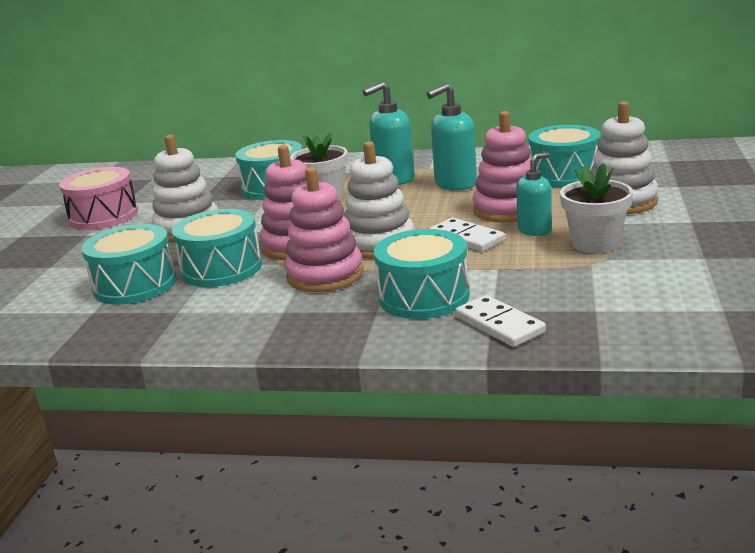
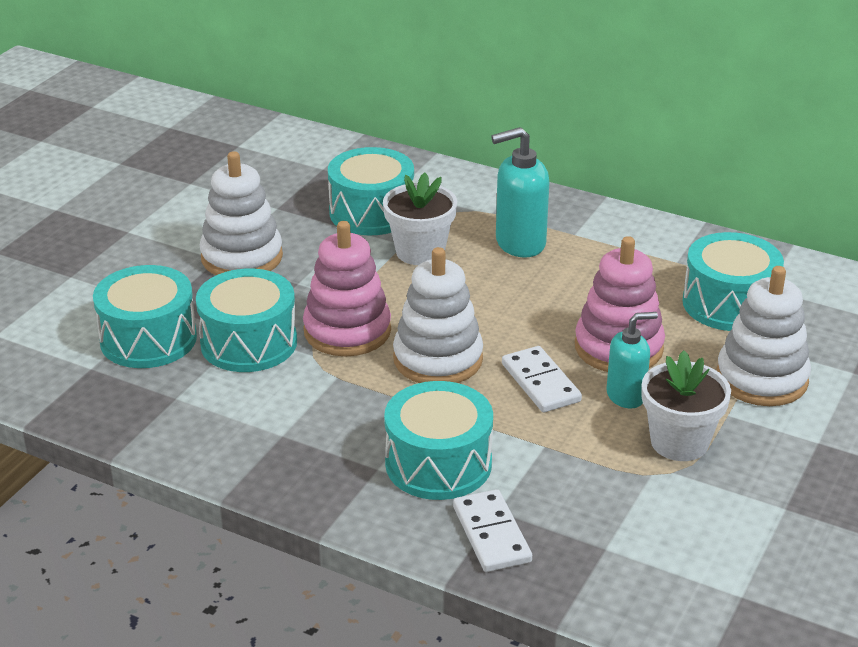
camera: 15 degrees right, 10 degrees up
pink drum [59,167,138,230] -> none
pink stacking toy [284,167,364,292] -> none
turquoise soap dispenser [427,83,477,191] -> none

